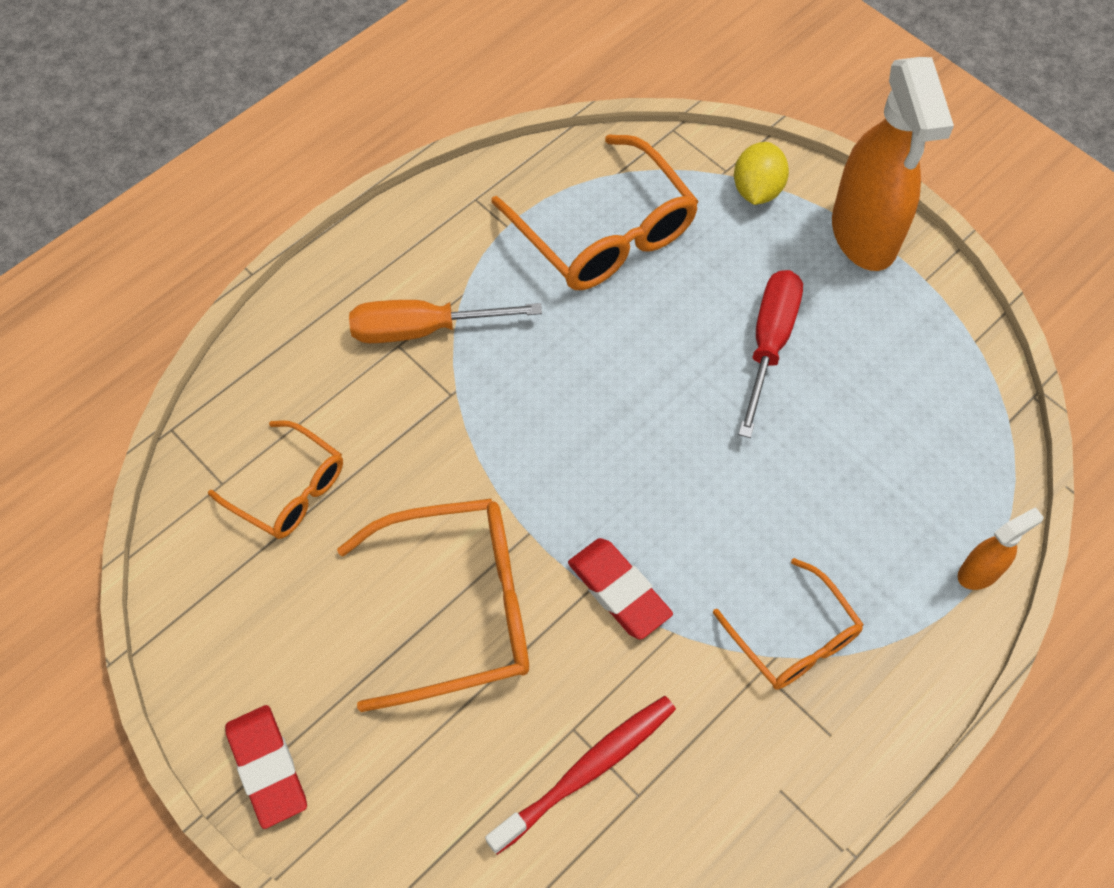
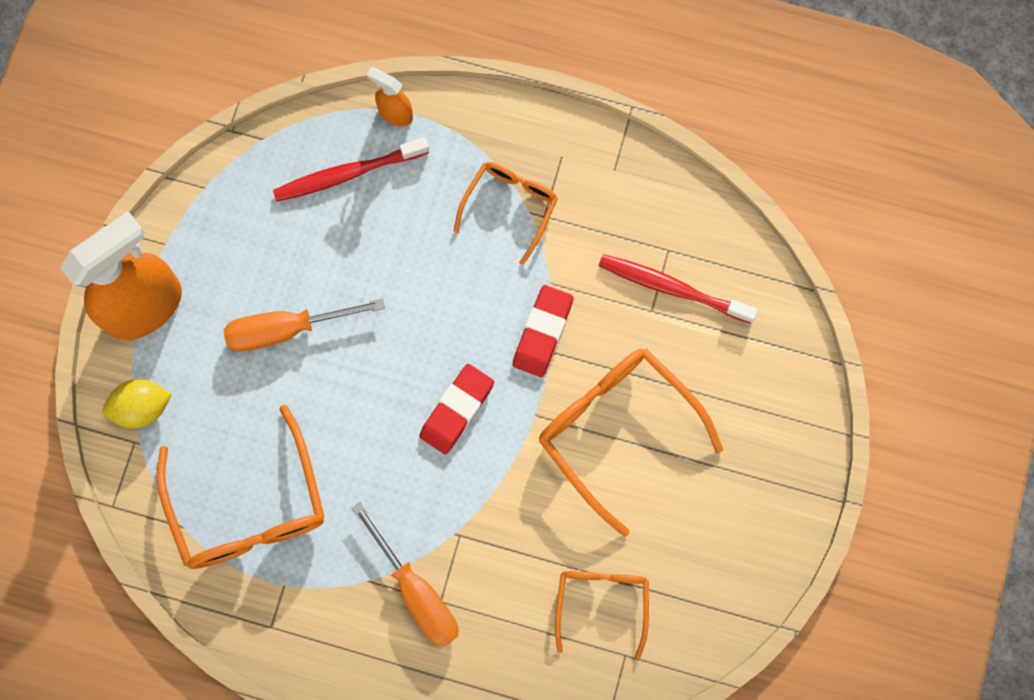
camera: 120 degrees left, 15 degrees up
red eraser [225,705,307,829] -> red eraser moved to [419,364,494,454]
orange glasses [491,134,699,290] -> orange glasses turned 135 degrees clockwise [157,405,324,569]
red screwdriver [738,270,803,438] -> orange screwdriver [224,299,385,351]
none -> red toothbrush [273,137,429,201]

